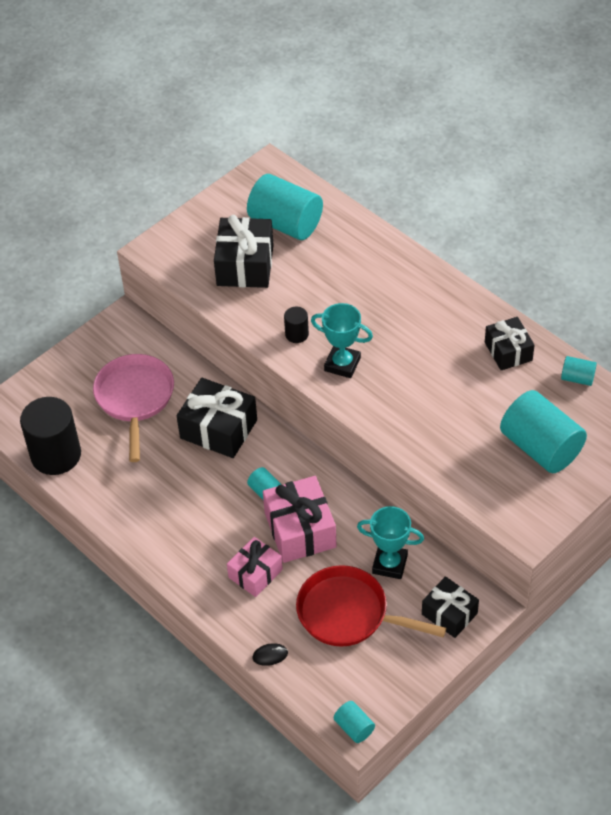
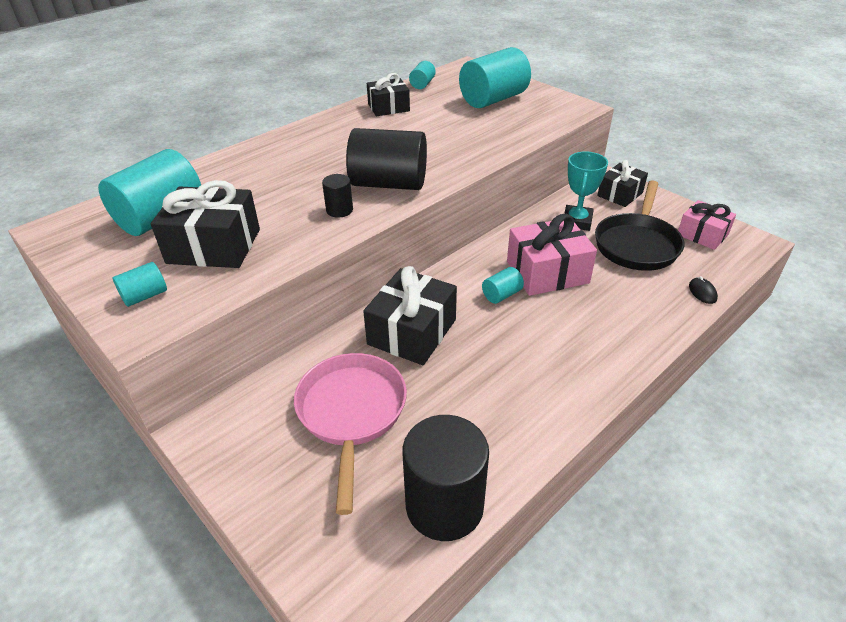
camera: 90 degrees left, 10 degrees down
pink pan [93,354,174,462] -> pink pan turned 90 degrees clockwise [294,353,407,515]
pink gift [227,537,283,597] -> pink gift moved to [678,200,736,250]
red pan [296,565,446,647] -> black pan [595,180,684,271]
turquoise trophy [311,303,373,378] -> black cylinder [346,128,427,190]
turquoise cylinder [334,701,375,743] -> turquoise cylinder moved to [113,262,167,307]

